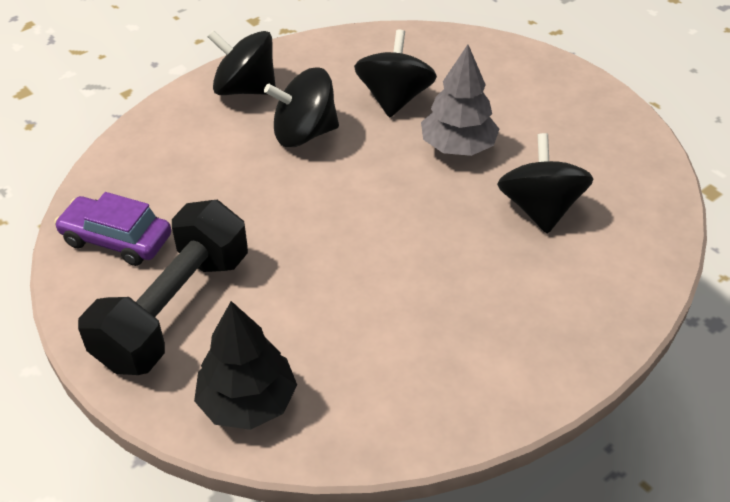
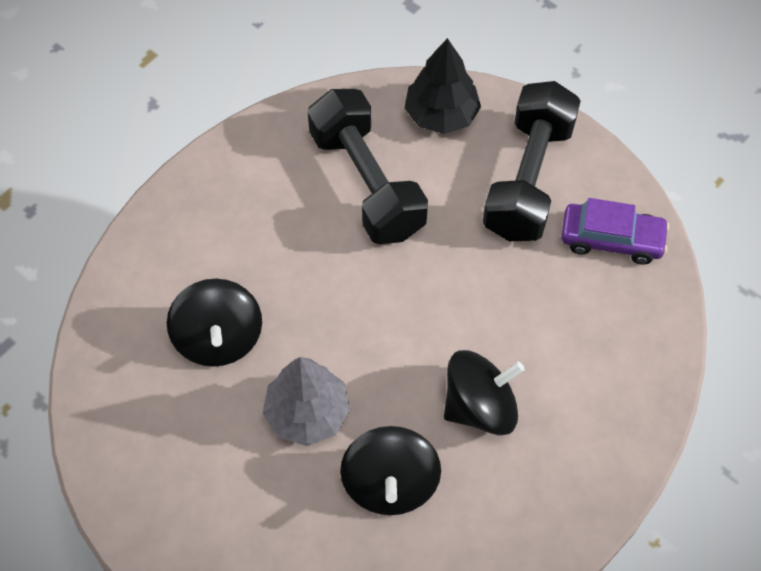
camera: 170 degrees right, 15 degrees up
black spinning top [208,30,276,95] -> none
none -> black dumbbell [308,89,428,244]

